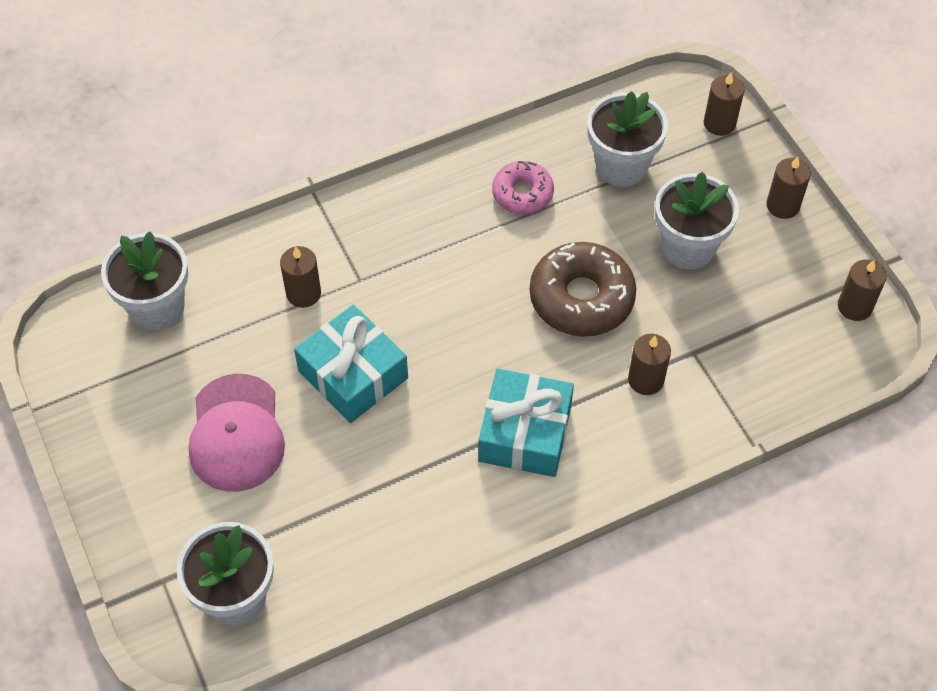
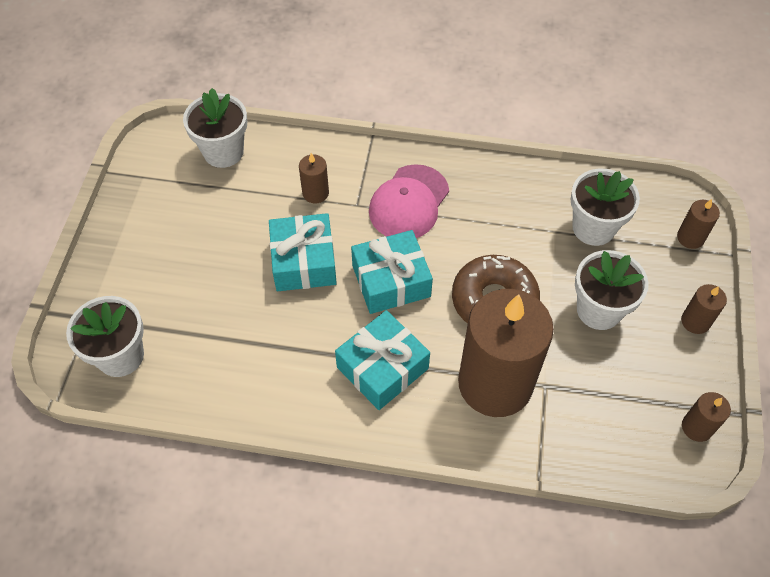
camera: 35 degrees right, 0 degrees up
pink cap [189,374,285,492] -> pink cap moved to [369,164,449,238]
pink donut [492,161,554,214] -> none
brown candle [628,333,671,395] -> brown candle [458,289,554,417], size x2.46
none -> turquoise gift [351,230,433,314]

